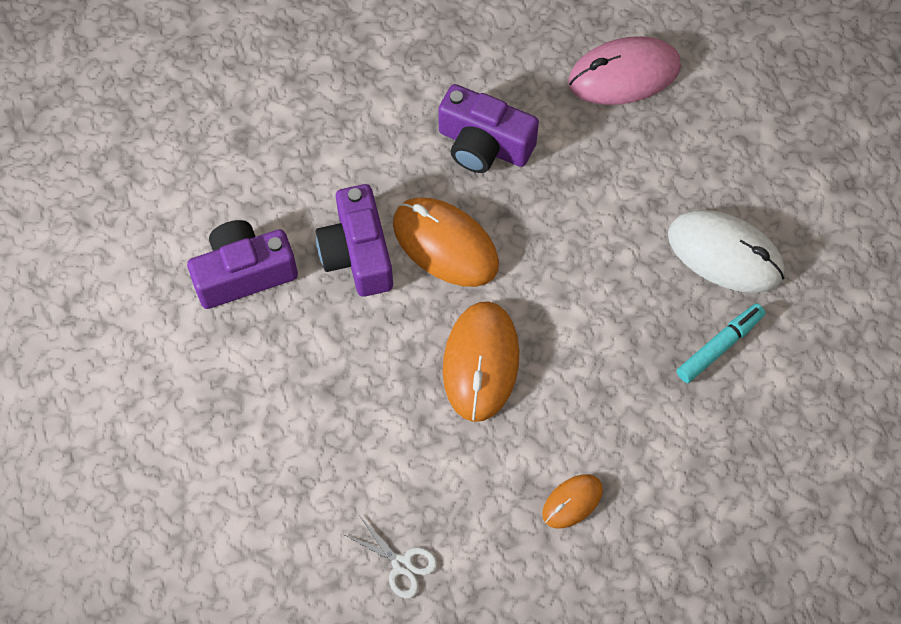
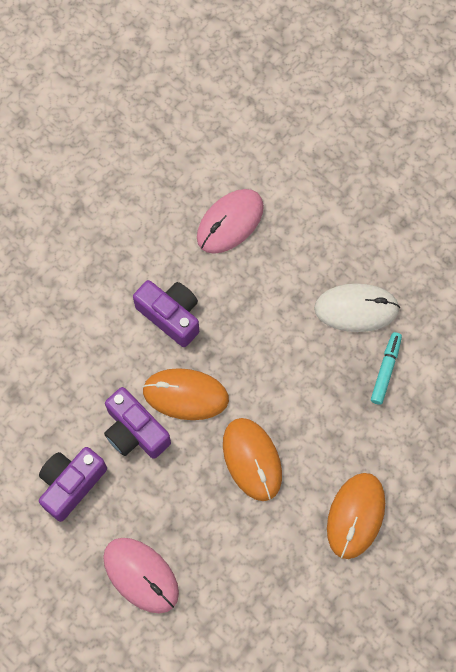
camera: 30 degrees left, 5 degrees up
white scissors [345,517,437,598] -> none
purple camera [438,84,539,173] -> purple camera turned 135 degrees counterclockwise [133,280,199,347]
orange mouse [542,474,603,528] -> orange mouse [327,473,385,559], size x1.88
none -> pink mouse [103,538,179,614]

